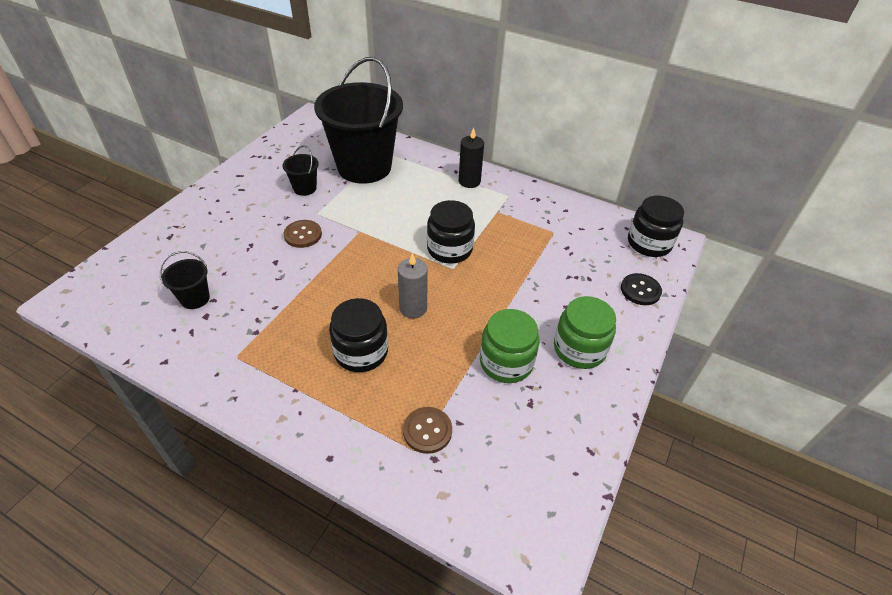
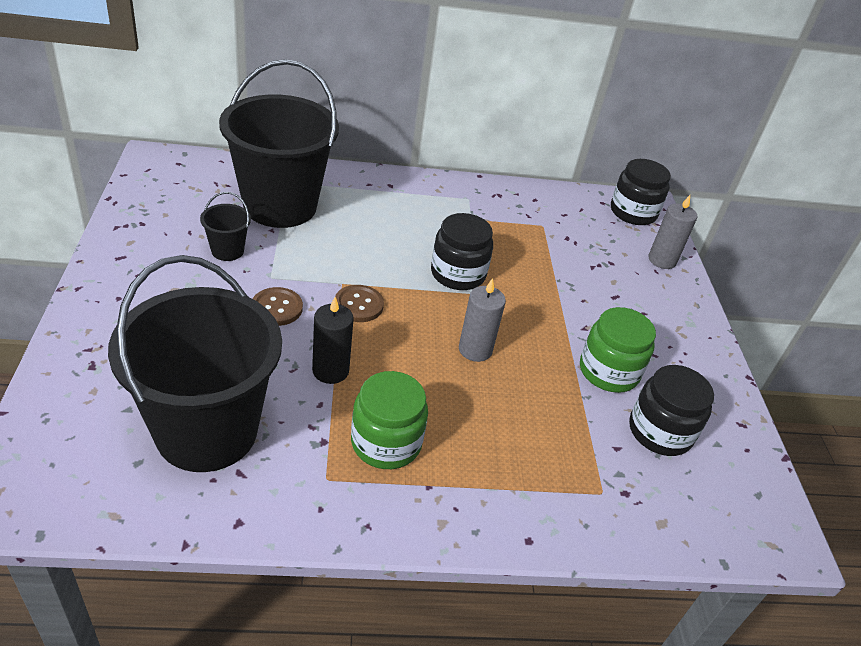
camera: 35 degrees left, 5 degrees down
black bucket [160,251,210,309] -> black bucket [108,255,282,472], size x2.47
black jar [329,298,388,372] -> black jar moved to [629,365,714,456]
brown button [403,407,452,454] -> brown button moved to [335,285,384,322]
black candle [459,128,484,188] -> black candle moved to [312,297,354,384]
green jar [554,296,616,369] -> green jar moved to [351,371,428,469]
black button [621,273,662,305] -> grey candle [648,195,697,269]

